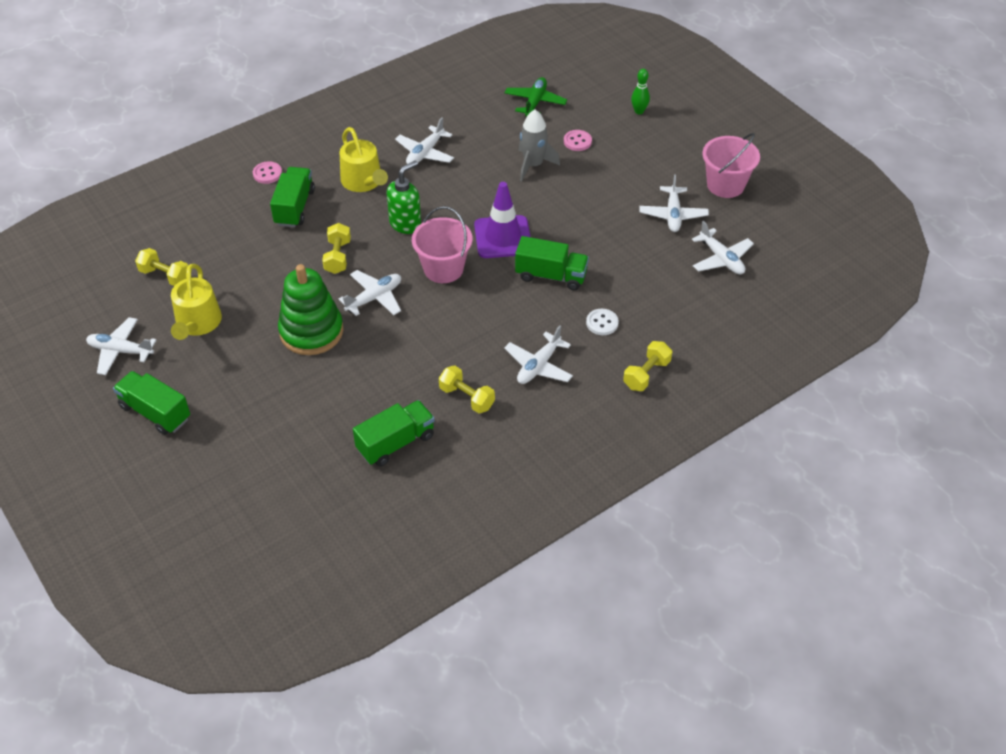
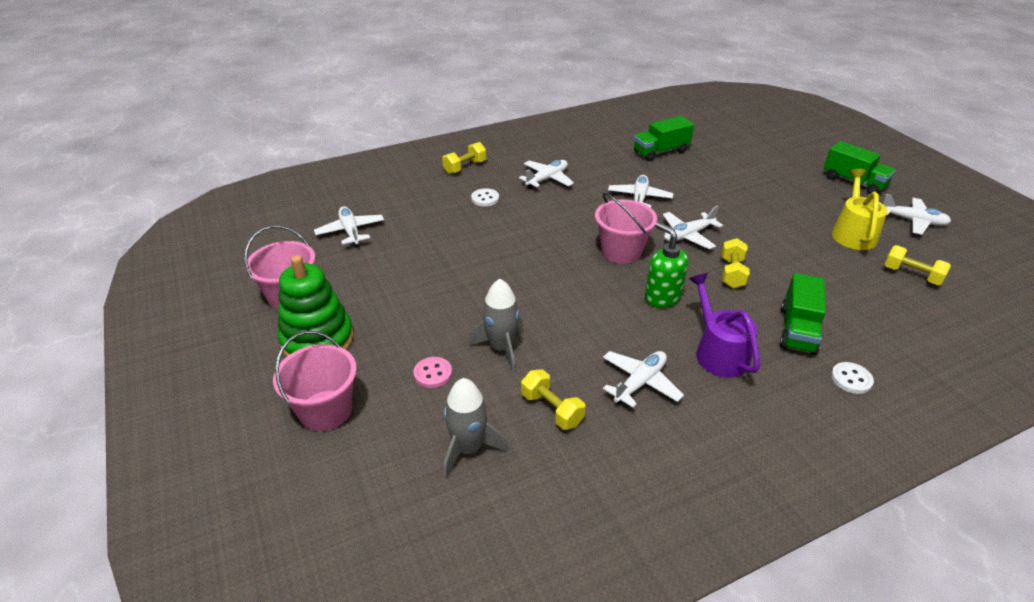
camera: 170 degrees left, 10 degrees down
pink button [253,161,282,184] -> white button [831,362,874,394]
green stacking toy [278,264,343,355] -> green stacking toy moved to [278,255,354,357]
yellow watering can [340,127,388,192] -> purple watering can [689,273,760,378]
green soap dispenser [387,161,421,234] -> green soap dispenser turned 90 degrees clockwise [645,222,688,308]
yellow dumbbell [439,365,495,413] -> yellow dumbbell moved to [521,369,586,430]
purple traffic cone [474,182,531,258] -> none
green plane [504,77,567,117] -> grey rocket [443,378,508,478]
green truck [515,236,589,290] -> none
green bowling pin [631,69,650,114] -> pink bucket [273,331,357,431]
white plane [639,174,709,232] -> white plane moved to [608,175,673,208]

